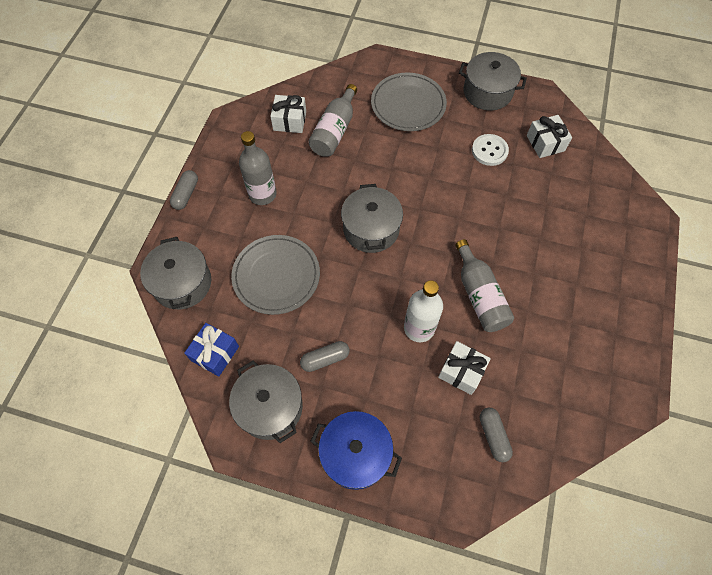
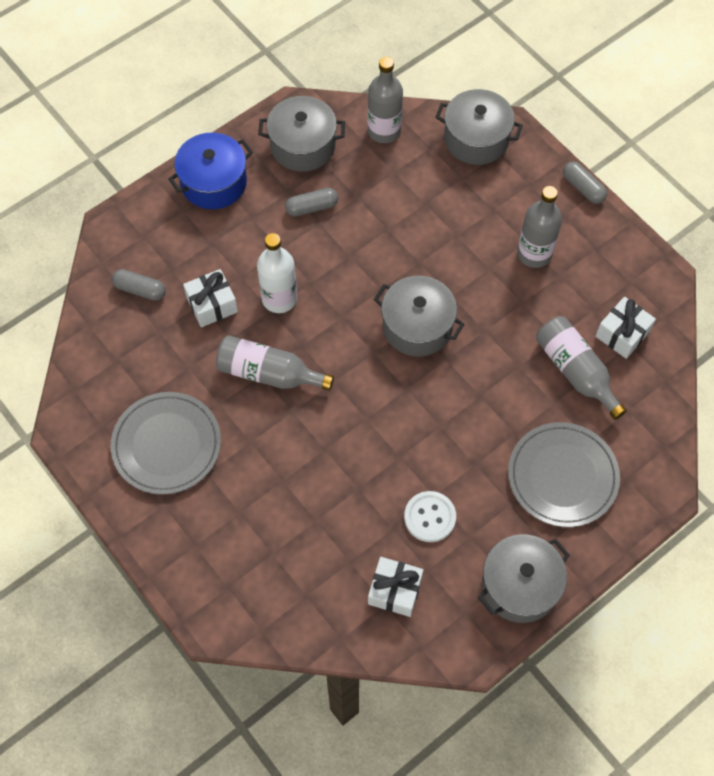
camera: 125 degrees right, 0 degrees up
blue gift [184,323,239,376] -> grey bottle [368,57,403,143]
grey plate [231,235,320,315] -> grey plate moved to [111,392,221,495]
grey capsule [300,341,350,372] -> grey capsule turned 60 degrees clockwise [285,188,338,217]

